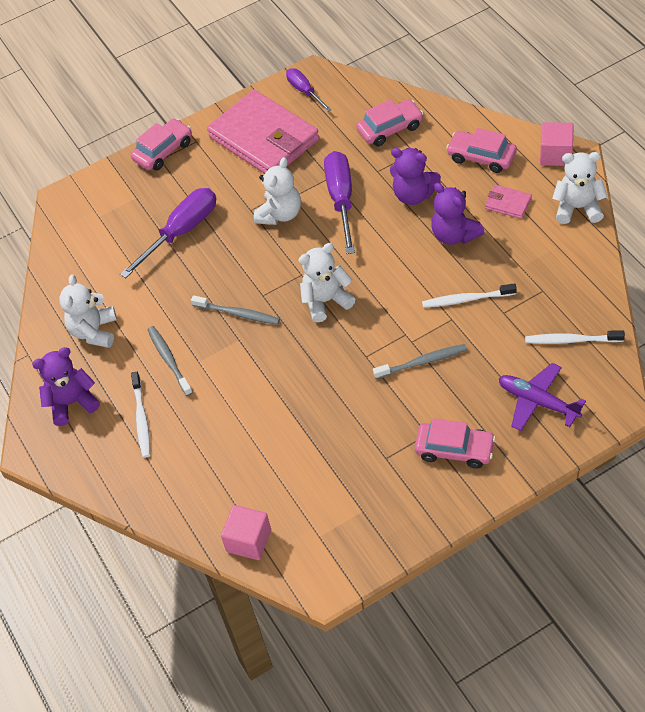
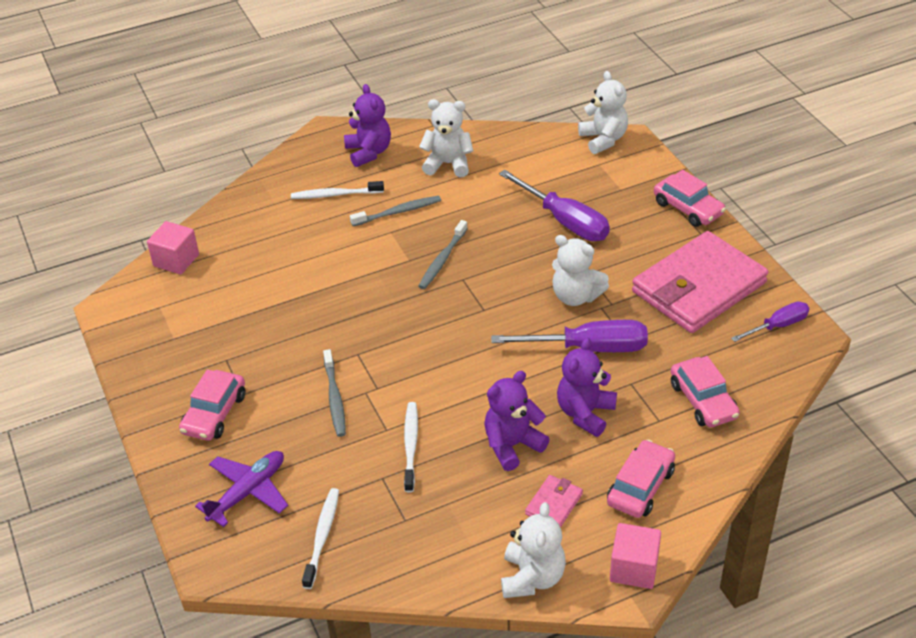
camera: 90 degrees right, 10 degrees down
white teddy bear [298,243,355,322] -> white teddy bear moved to [578,71,628,154]

